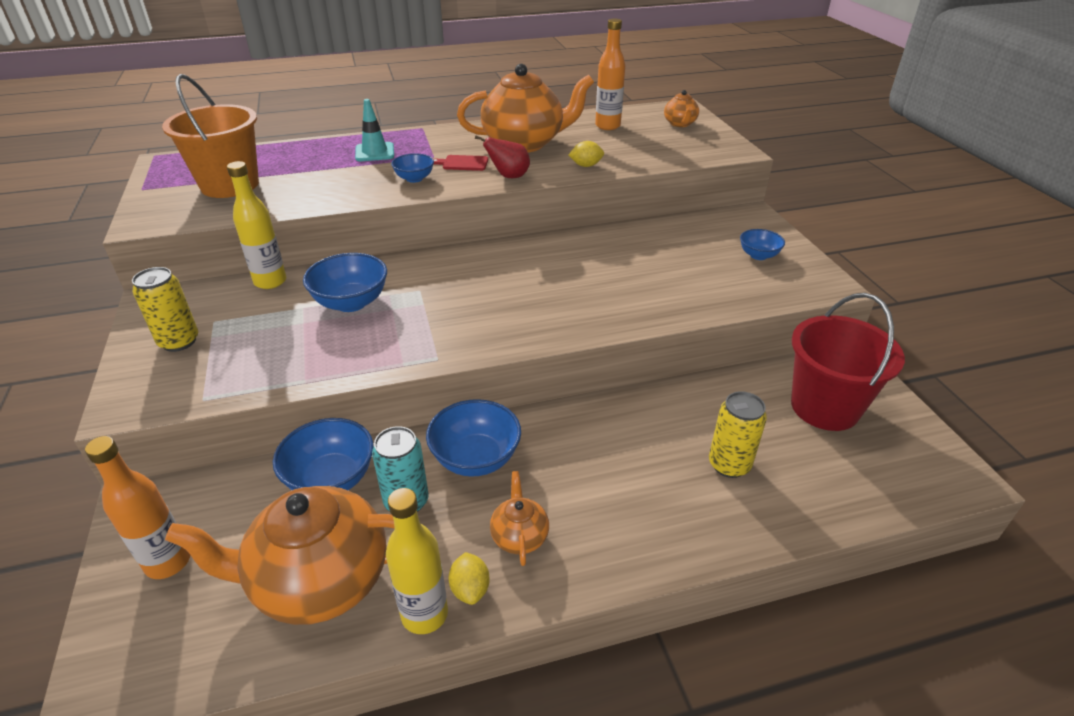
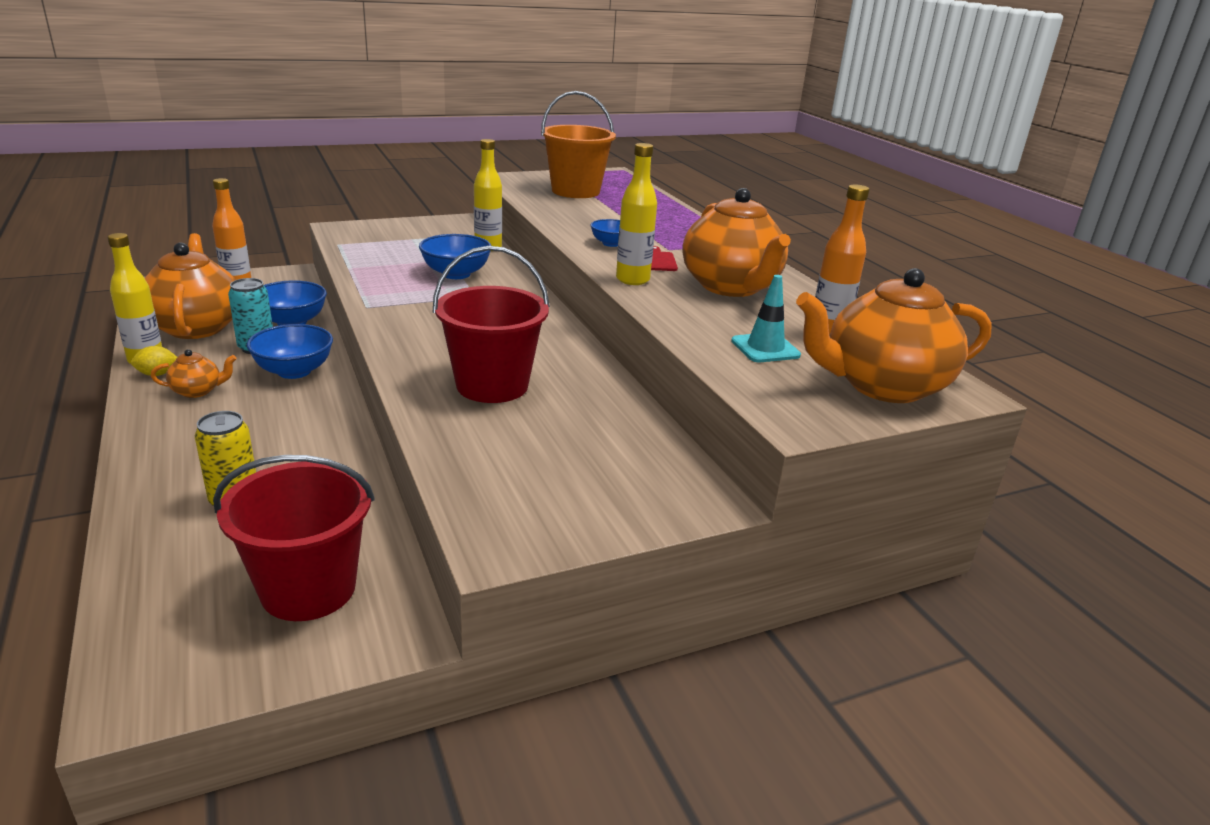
camera: 80 degrees right, 10 degrees down
yellow can [132,267,198,352] -> none
turquoise traffic cone [355,99,394,161] -> turquoise traffic cone moved to [731,275,801,362]
red pear [475,135,530,178] -> yellow bottle [616,143,657,285]
yellow lemon [569,141,604,167] -> none
orange teapot [664,90,699,127] -> orange teapot [796,268,992,403], size x2.20
blue bowl [740,229,785,260] -> none
none -> red bucket [433,246,550,403]

